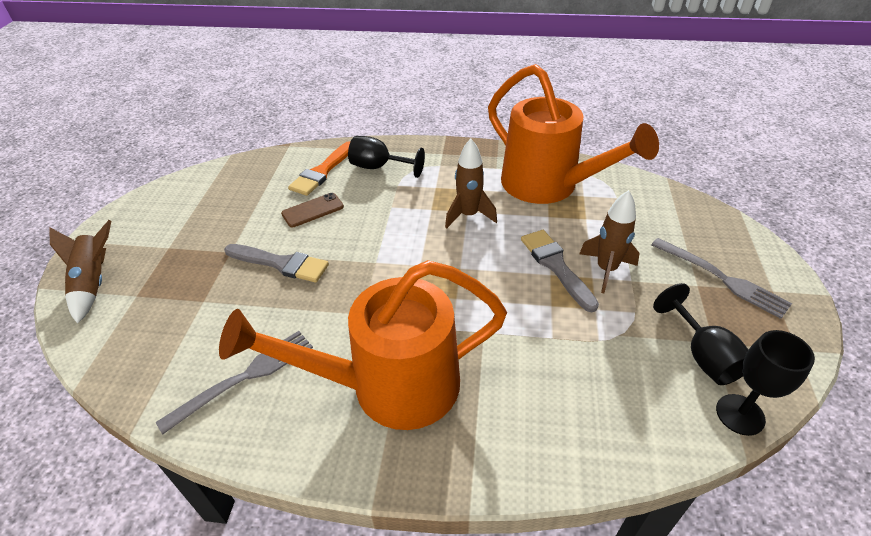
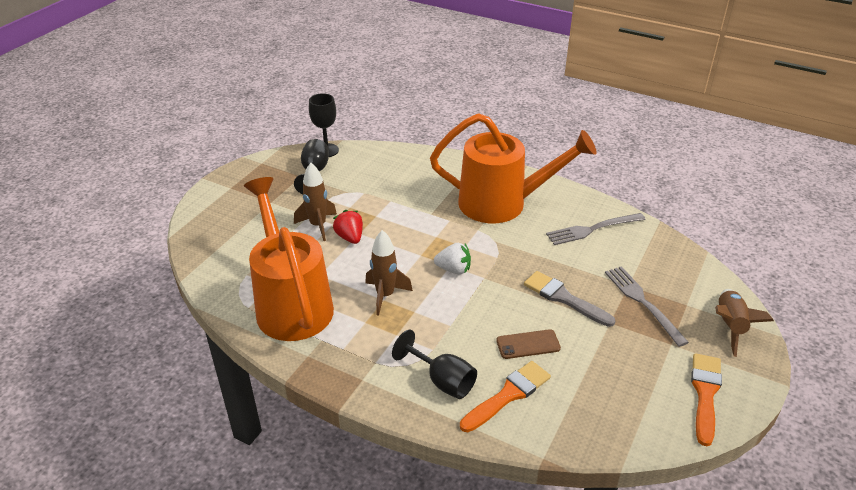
camera: 160 degrees left, 5 degrees down
grey brush [521,230,599,312] -> red strawberry [333,210,363,244]
grey fork [652,238,792,319] -> grey fork moved to [605,266,689,347]
none -> white strawberry [434,243,471,274]
none -> orange brush [691,353,722,446]

